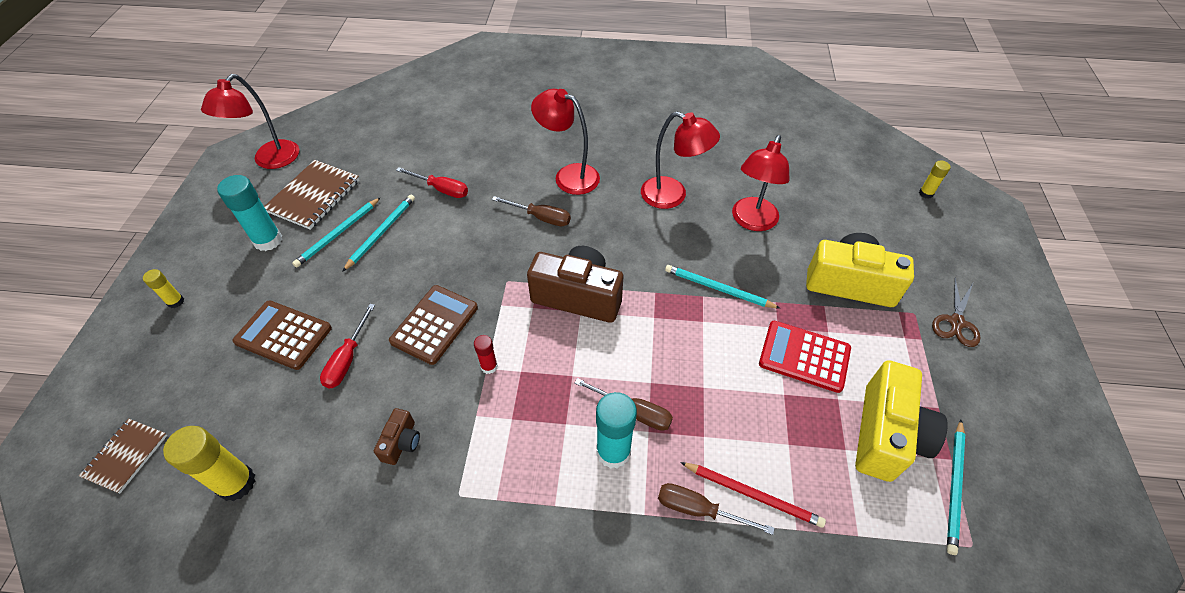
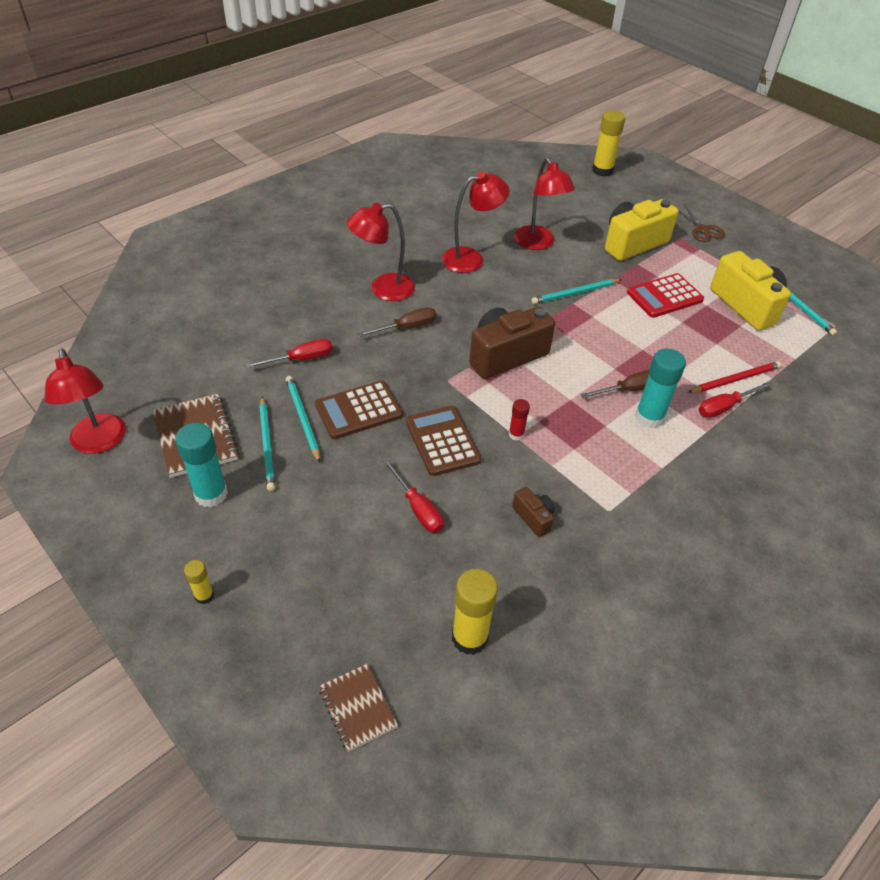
camera: 50 degrees left, 5 degrees down
brown calculator [232,300,332,370] -> brown calculator moved to [315,381,403,439]
brown screwdriver [658,483,775,535] -> red screwdriver [699,382,771,418]
yellow glue stick [919,161,950,199] -> yellow glue stick [592,110,625,177], size x1.89

